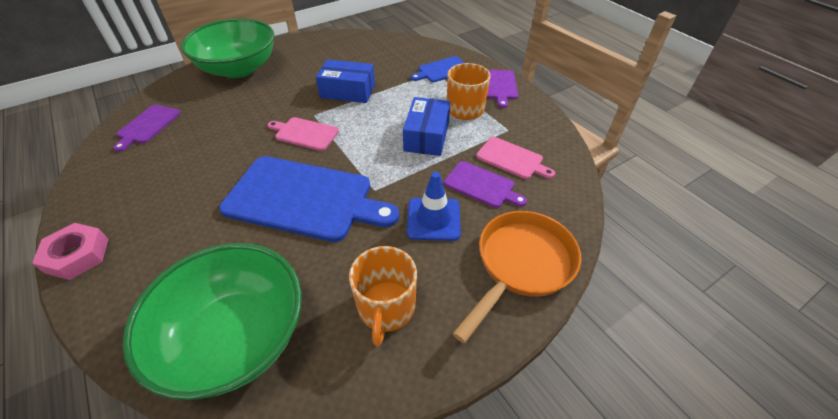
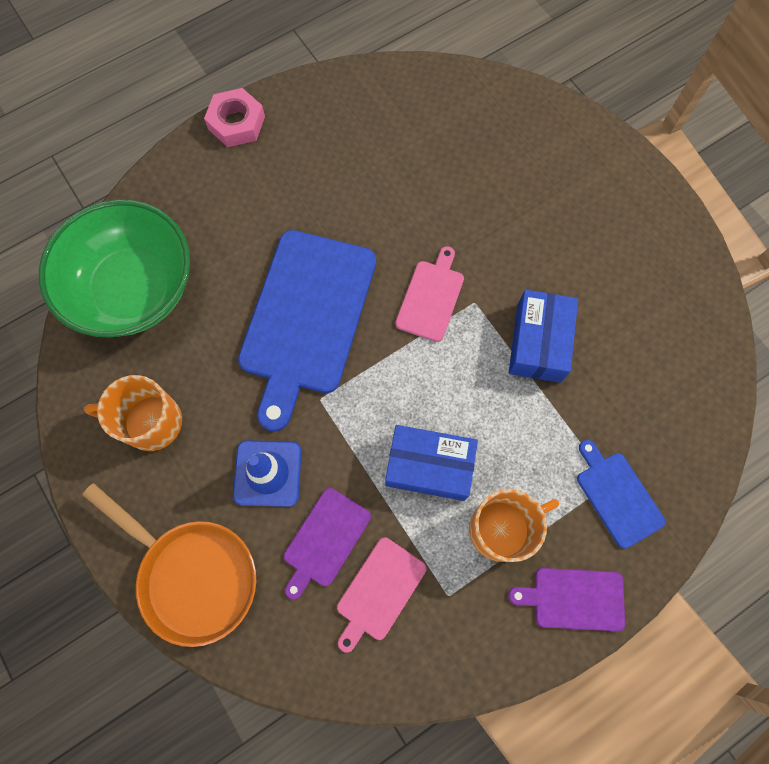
camera: 90 degrees right, 25 degrees up
purple cutting board [113,105,181,152] -> none
green bowl [181,18,274,78] -> none

